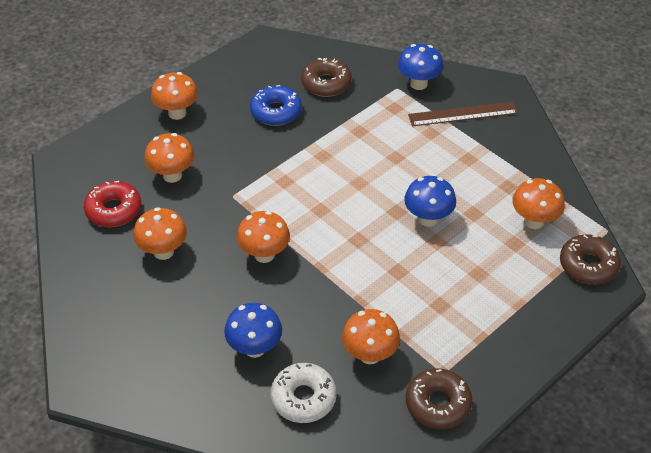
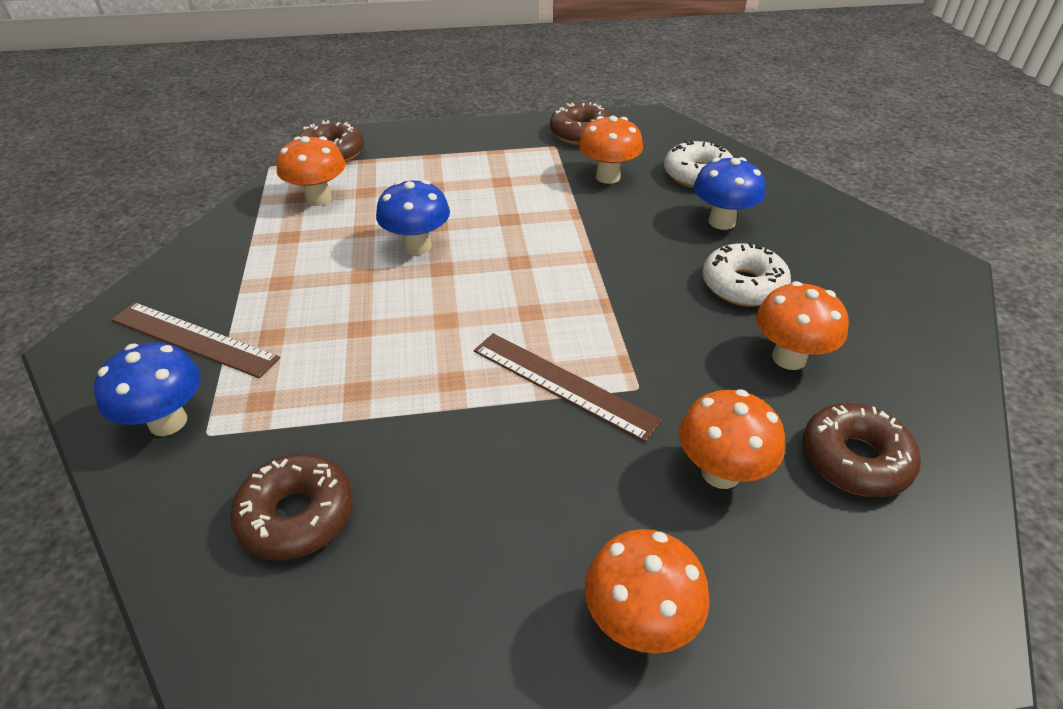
camera: 145 degrees left, 5 degrees down
red donut [84,181,141,227] -> brown donut [803,403,921,497]
orange mushroom [237,211,290,263] -> none
blue donut [250,85,302,126] -> none
none -> brown ruler [474,333,662,442]
none -> white donut [703,243,791,307]

